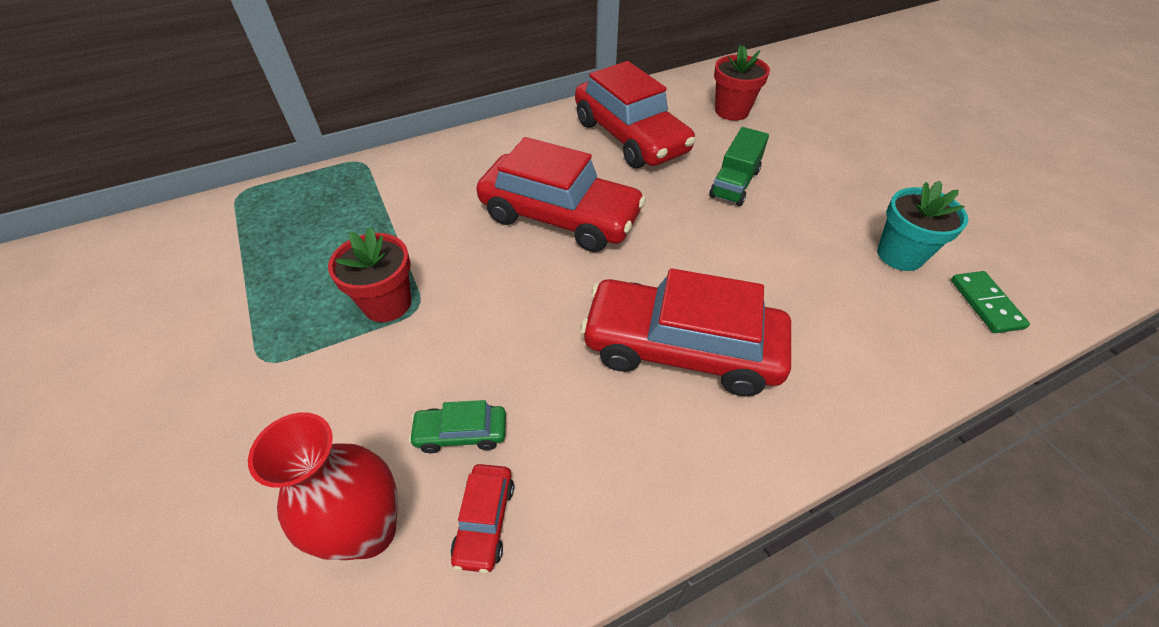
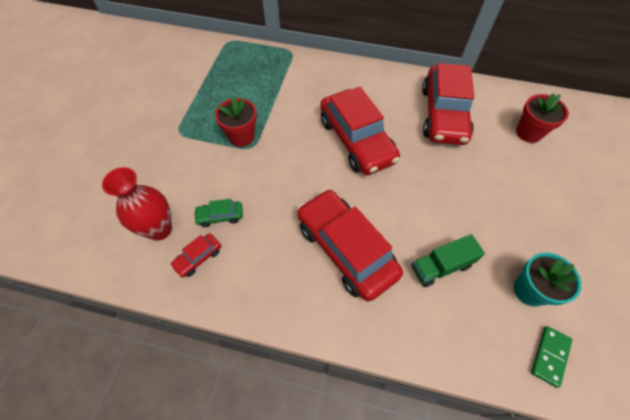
camera: 40 degrees right, 10 degrees up
green car [409,400,506,453] -> green car turned 45 degrees counterclockwise [194,199,243,227]
green truck [709,127,769,206] -> green truck moved to [412,234,485,287]

